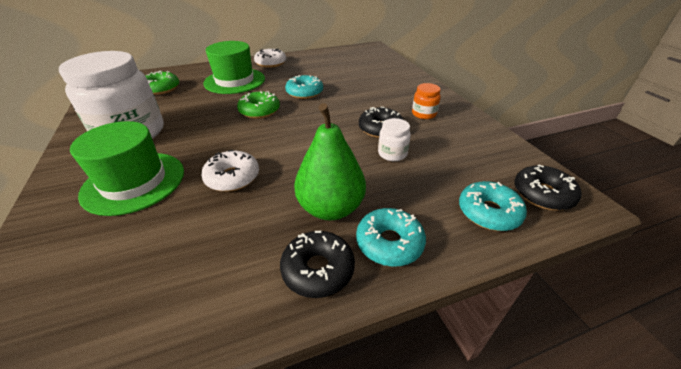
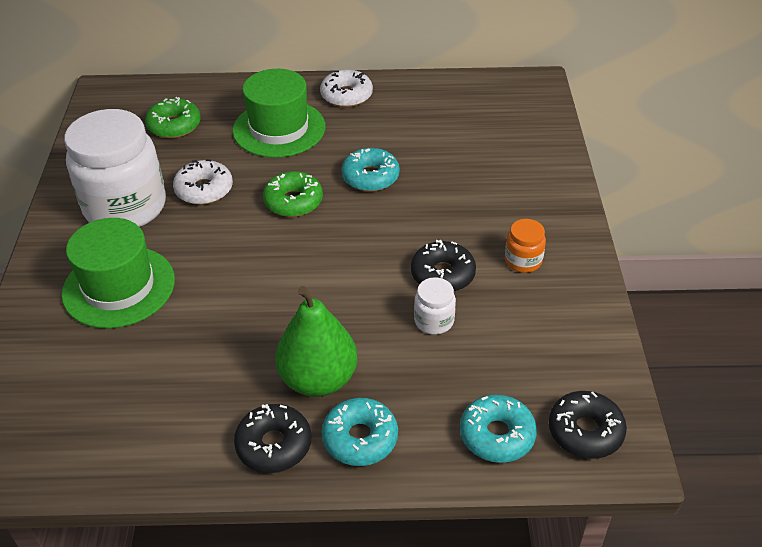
camera: 20 degrees right, 5 degrees up
white donut [201,150,259,192] -> white donut moved to [173,159,233,205]

